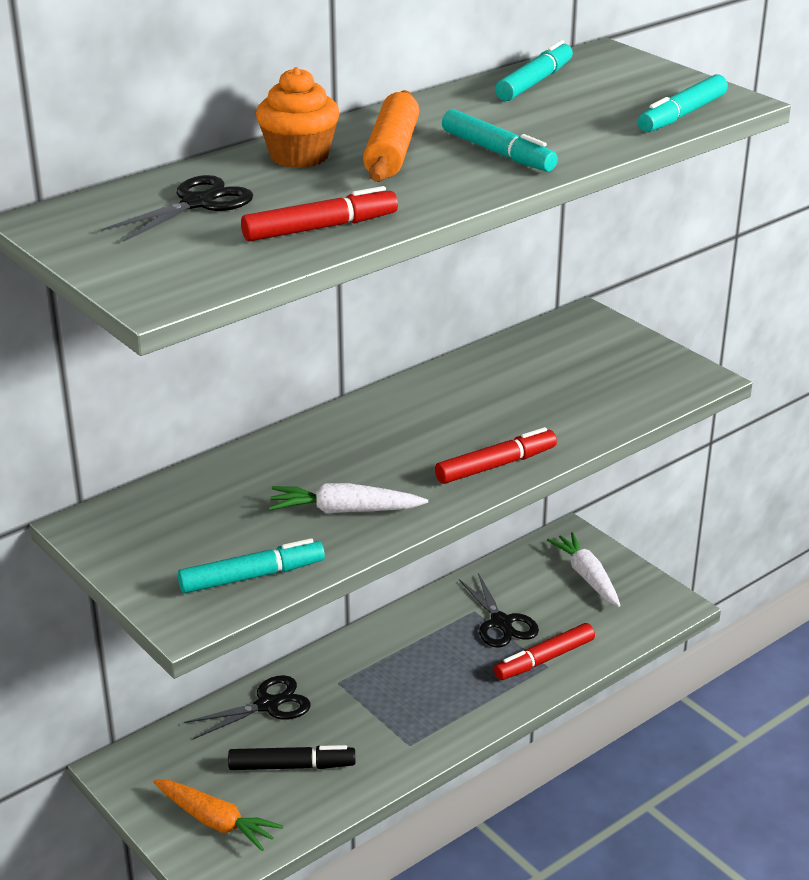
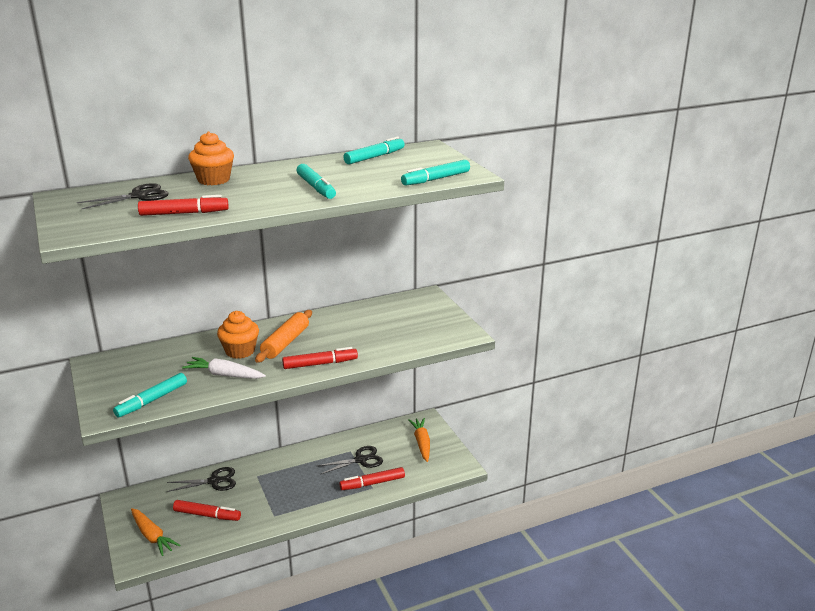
camera: 15 degrees right, 5 degrees down
turquoise marker [178,538,325,593] -> turquoise marker turned 135 degrees clockwise [113,373,187,418]
black marker [228,745,355,770] -> red marker [173,500,241,521]
orange rolling pin [363,90,419,182] -> orange rolling pin moved to [255,310,312,363]
black scissors [459,573,539,647] -> black scissors turned 105 degrees counterclockwise [317,446,383,475]
white carrot [547,532,621,607] -> orange carrot [408,418,430,462]
none -> orange cupcake [217,311,259,359]

